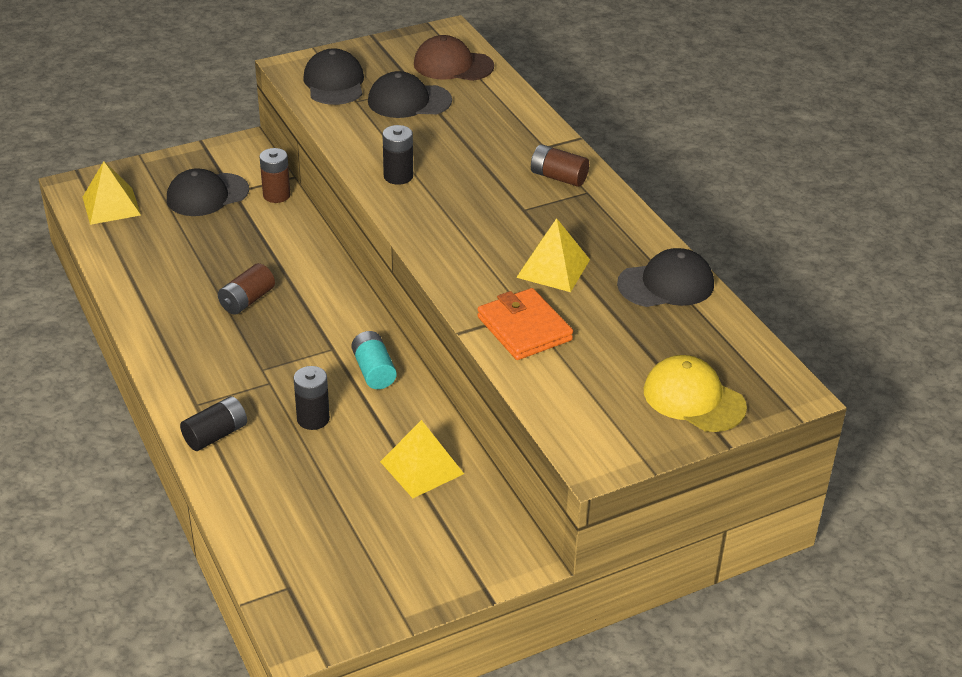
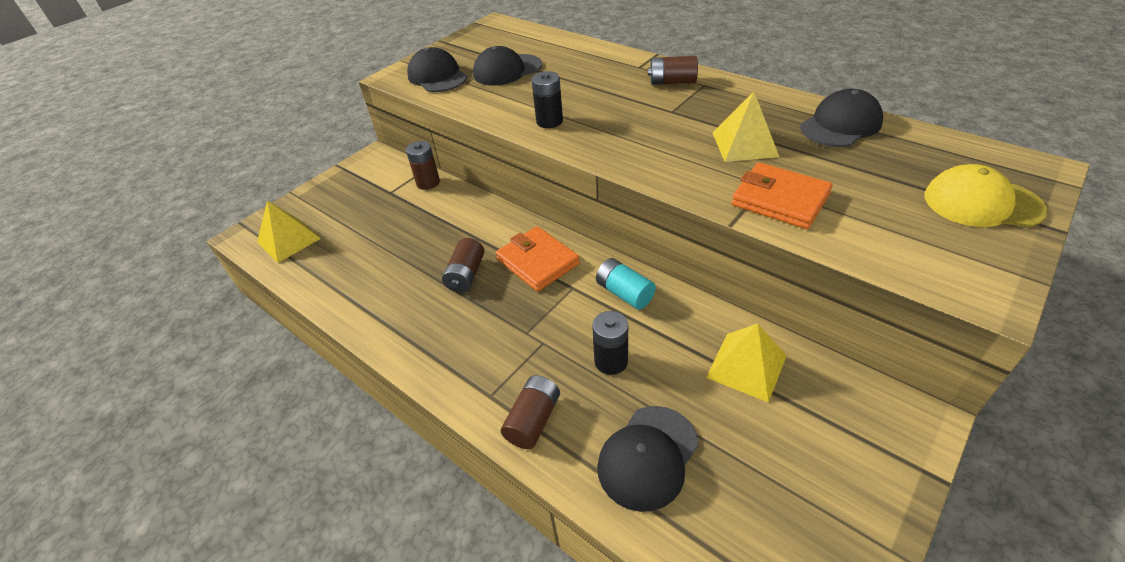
camera: 20 degrees left, 5 degrees up
black cap [167,168,249,216] -> black cap moved to [597,406,699,512]
black battery [180,396,247,451] -> brown battery [501,375,560,449]
brown cap [414,35,494,81] -> none
none -> orange wallet [496,226,580,292]

